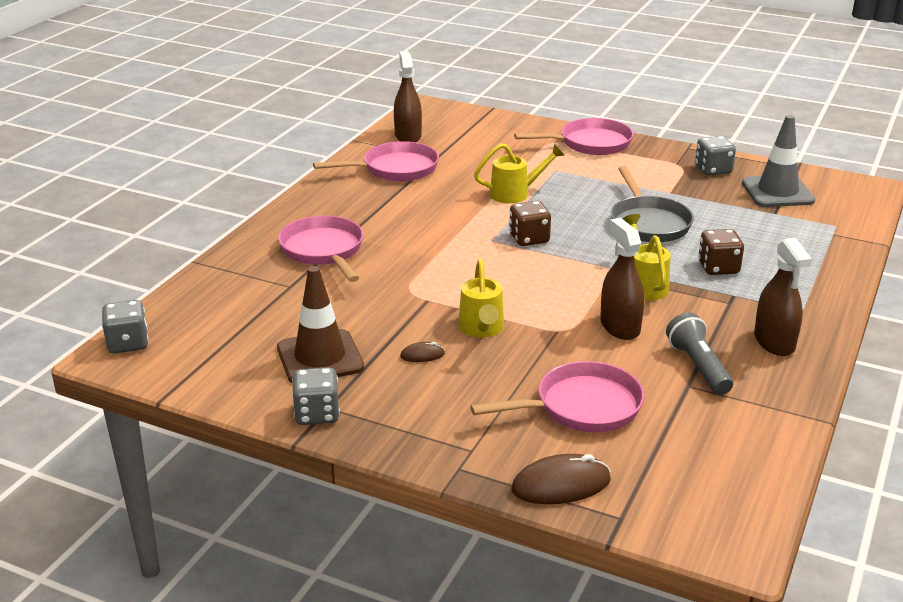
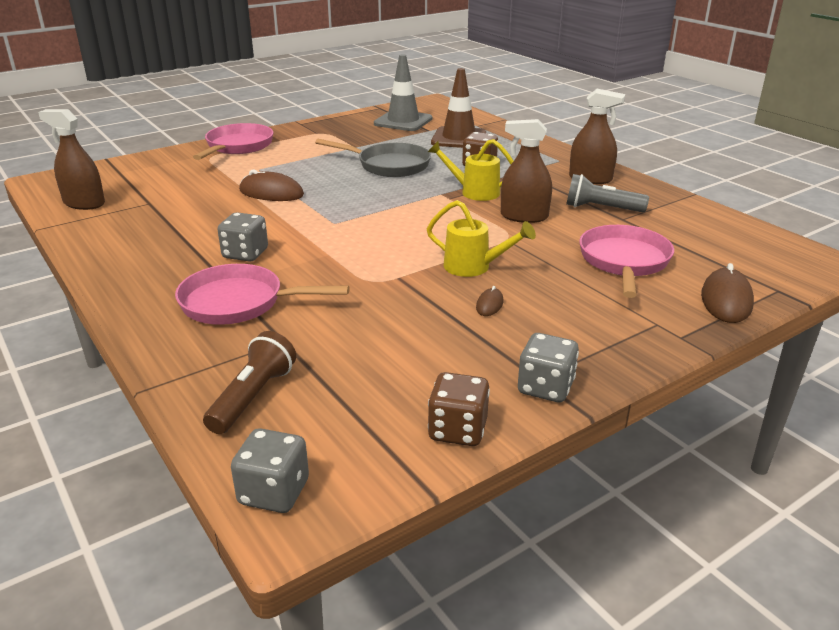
camera: 60 degrees left, 0 degrees up
brown traffic cone [277,266,364,383] -> brown traffic cone moved to [431,68,486,148]
pink pan [313,141,439,182] -> none
yellow watering can [474,143,565,203] -> brown mouse [239,170,304,201]
brown dice [509,201,551,246] -> brown dice moved to [428,372,490,446]
grey dice [695,136,736,176] -> grey dice moved to [217,212,268,262]
none -> brown flashlight [203,331,296,434]

